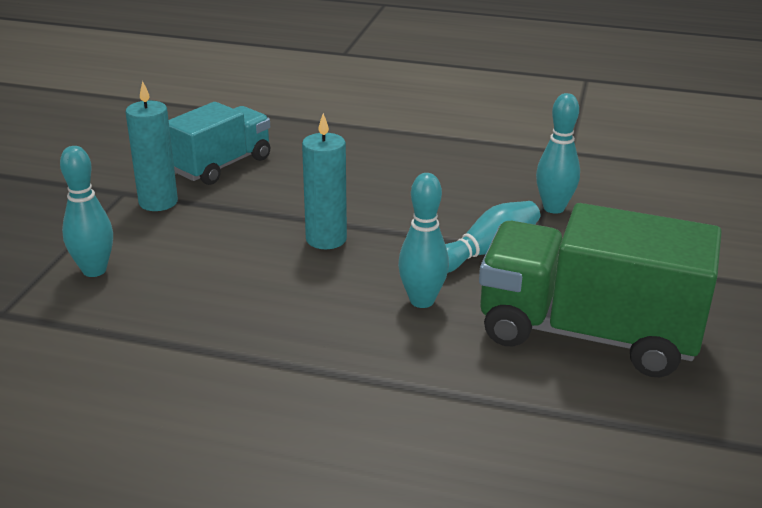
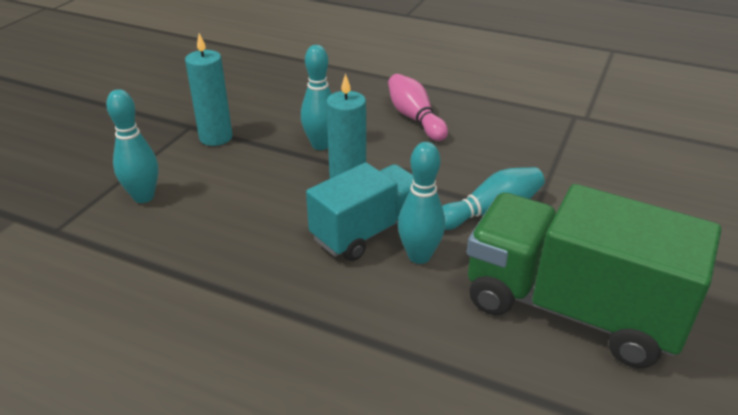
camera: 10 degrees right, 5 degrees up
turquoise truck [169,102,270,185] -> turquoise truck moved to [306,162,413,261]
turquoise bowling pin [536,93,580,214] -> turquoise bowling pin moved to [301,45,332,150]
none -> pink bowling pin [388,74,448,141]

